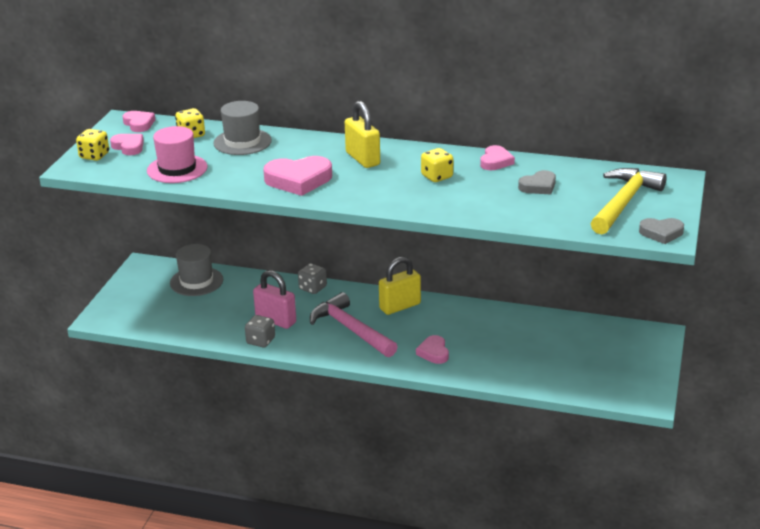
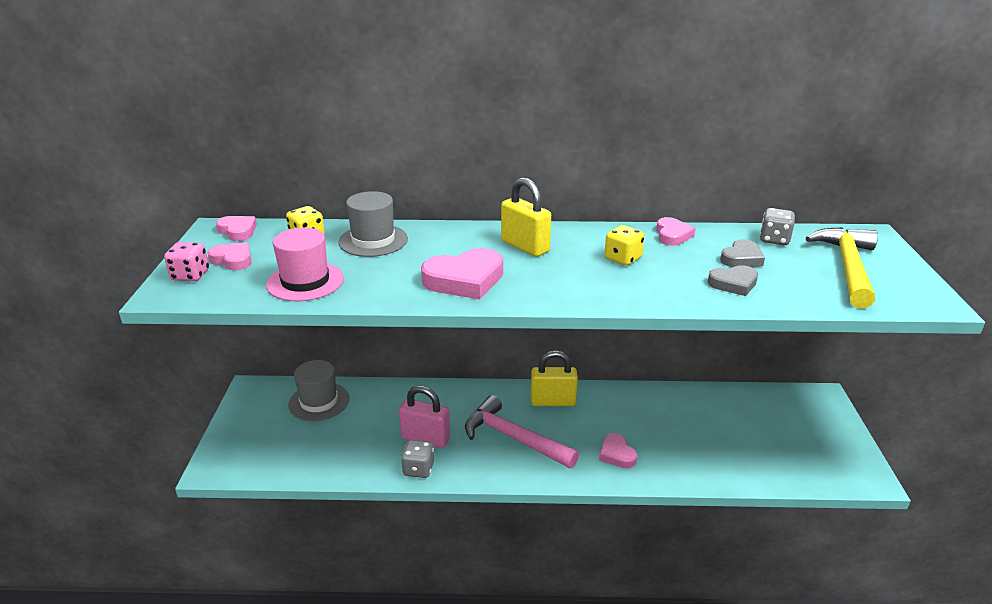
camera: 15 degrees left, 0 degrees up
yellow dice [76,129,109,161] -> pink dice [164,242,209,281]
grey dice [298,263,327,294] -> grey dice moved to [760,208,795,245]
yellow padlock [379,257,421,315] -> yellow padlock turned 45 degrees clockwise [531,351,578,406]
grey heart [639,218,684,244] -> grey heart moved to [708,266,758,296]

